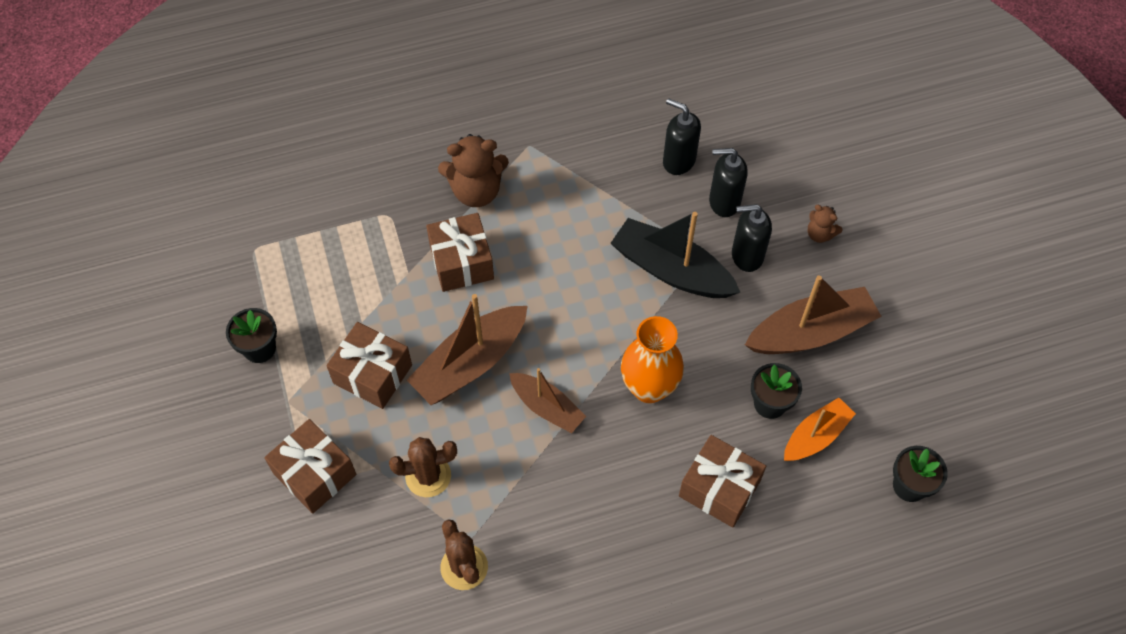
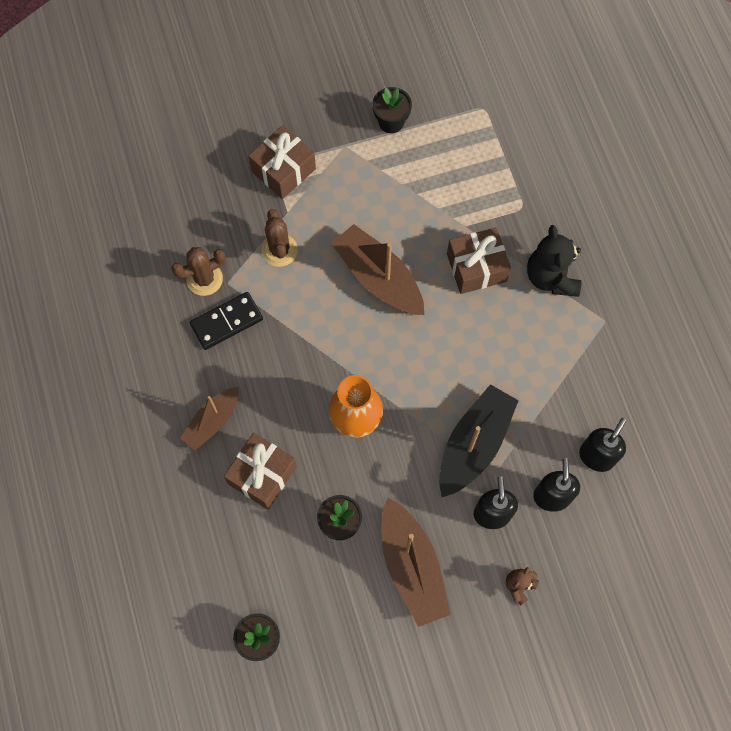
camera: 90 degrees right, 10 degrees up
brown gift [326,322,412,409] -> none
brown teddy bear [438,134,509,207] -> black teddy bear [527,225,581,297]
brown boat [509,368,586,433] -> brown boat moved to [180,387,238,450]
orange boat [784,398,856,461] -> none
none -> black domino [190,292,263,350]

